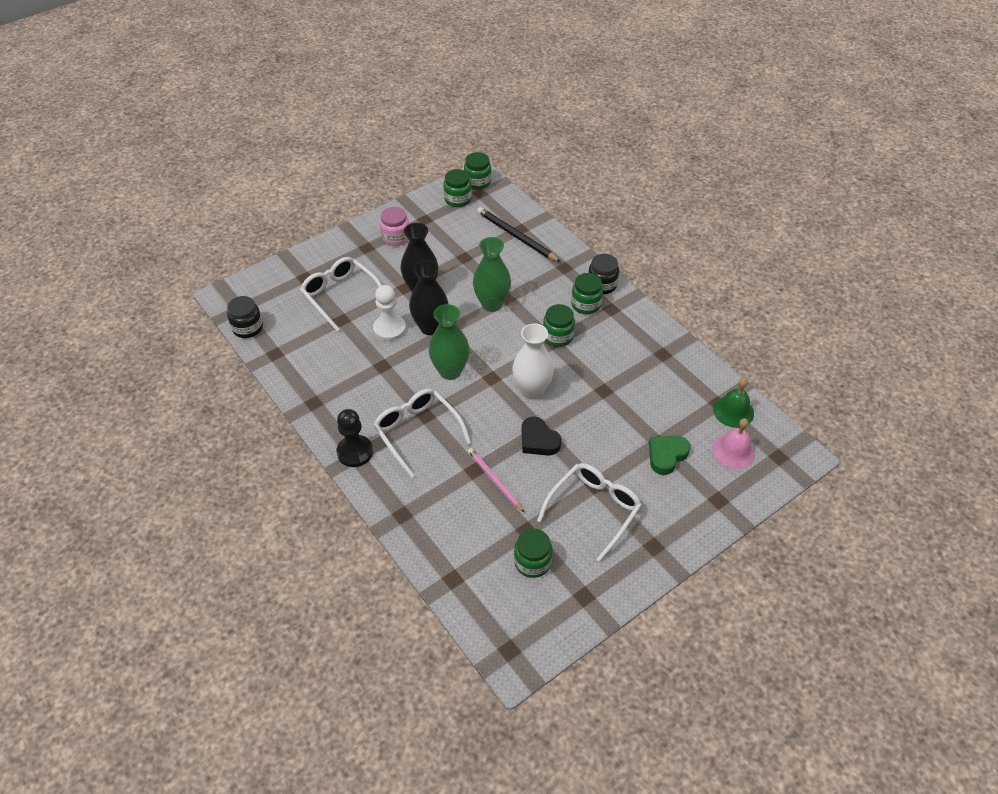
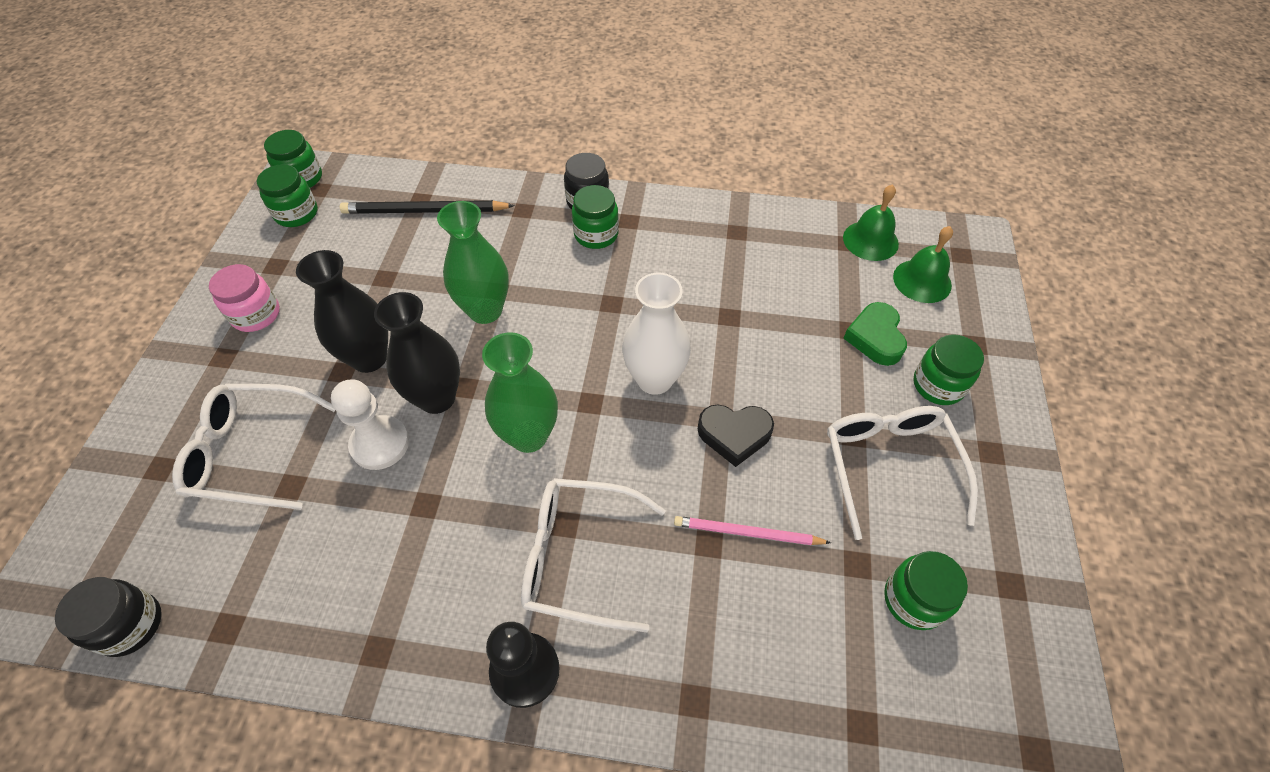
camera: 45 degrees left, 5 degrees up
green jar [543,304,575,347] -> green jar moved to [913,334,984,405]
pink bell [713,418,755,469] -> green bell [893,226,953,303]

